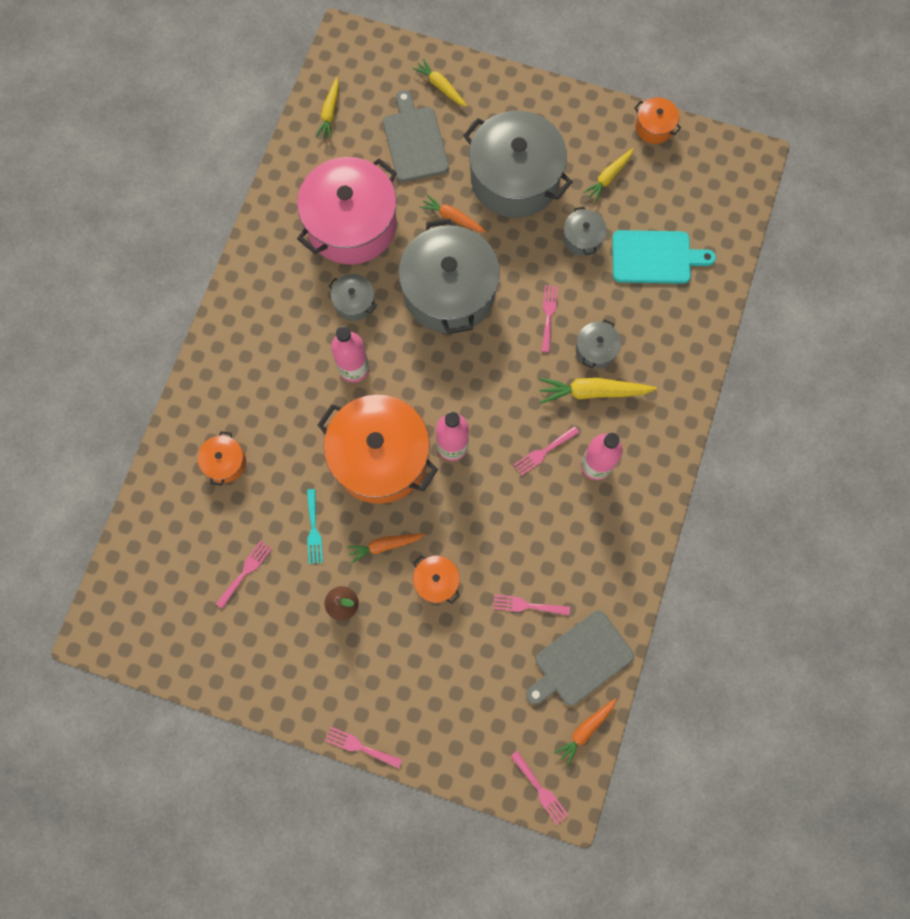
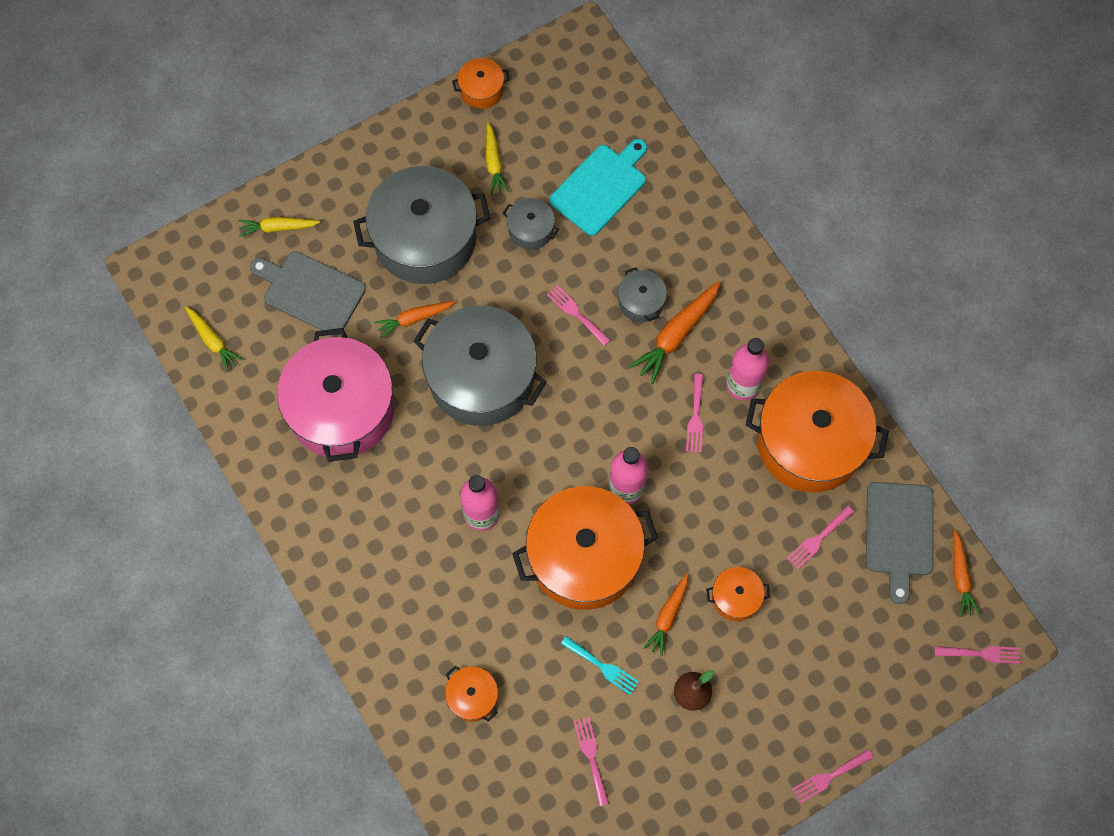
camera: 50 degrees left, 5 degrees down
grey pot [329,274,377,321] -> none
yellow carrot [539,378,657,404] -> orange carrot [629,281,720,384]
none -> orange pot [746,371,889,492]

